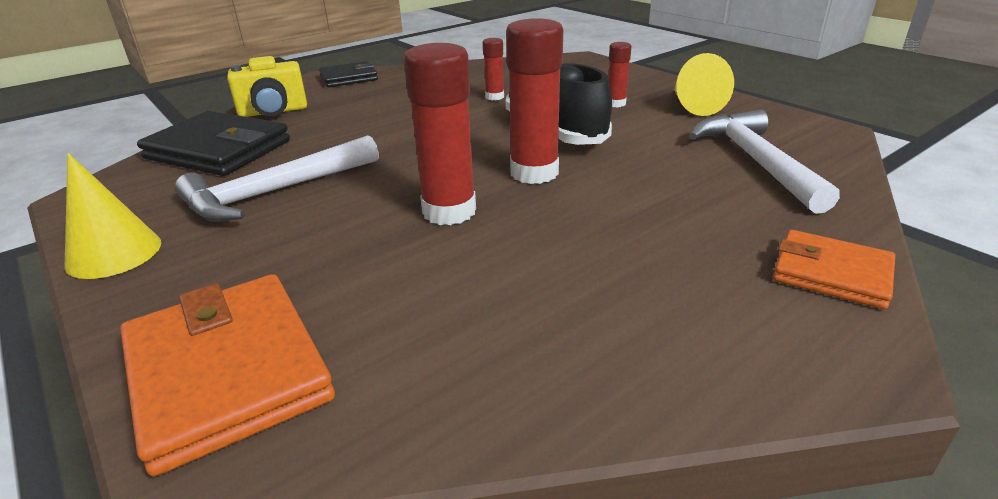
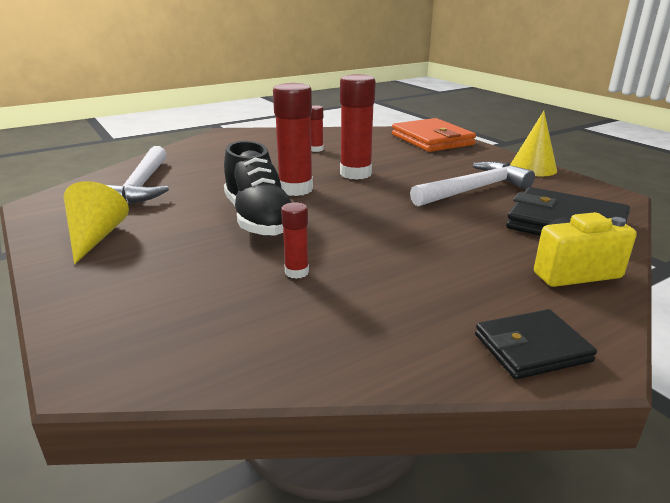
camera: 175 degrees left, 5 degrees down
red glue stick [608,42,631,107] -> red glue stick moved to [311,105,323,152]
orange wallet [773,230,895,309] -> none

